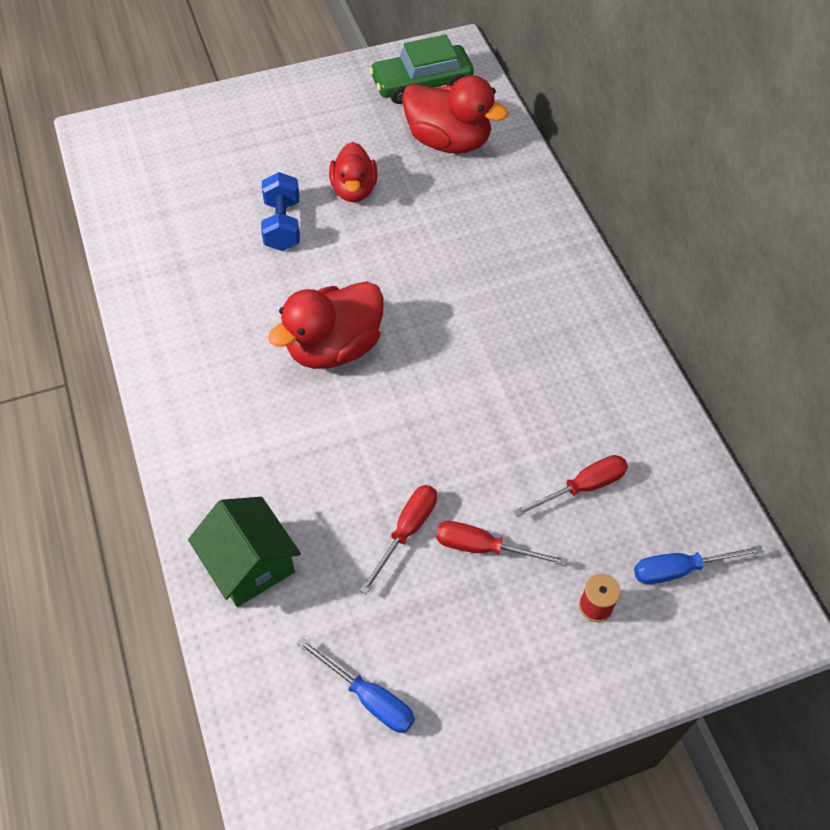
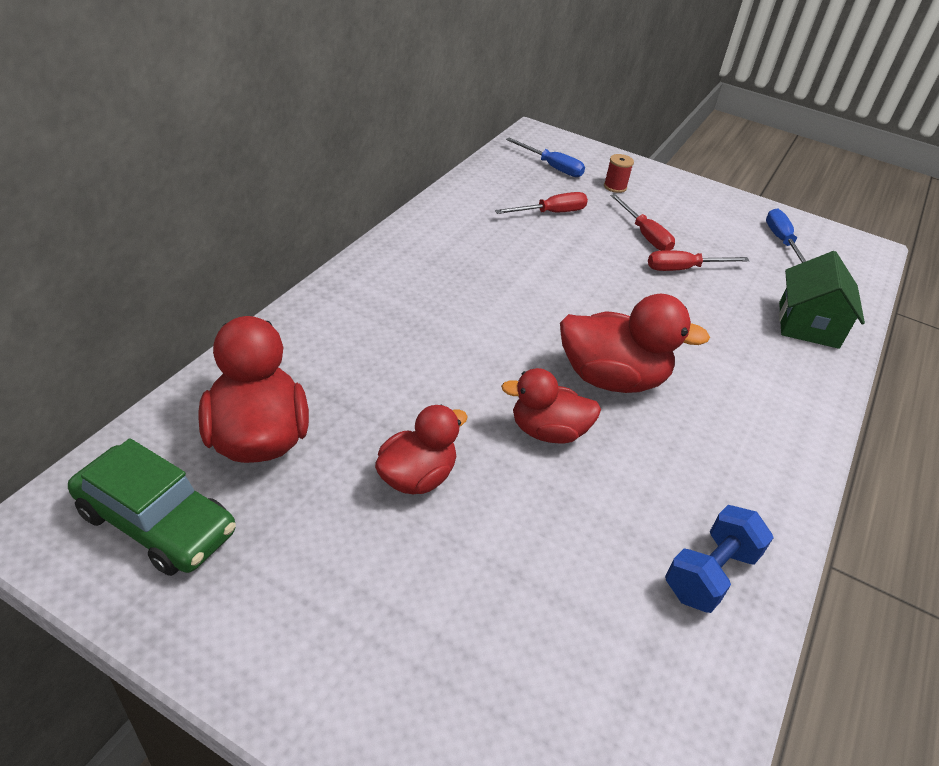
camera: 135 degrees left, 15 degrees down
blue dumbbell [261,172,300,251] -> blue dumbbell moved to [665,505,774,613]
red screwdriver [514,455,628,517] -> red screwdriver turned 135 degrees clockwise [495,192,588,214]
none -> red duck [501,368,601,444]

